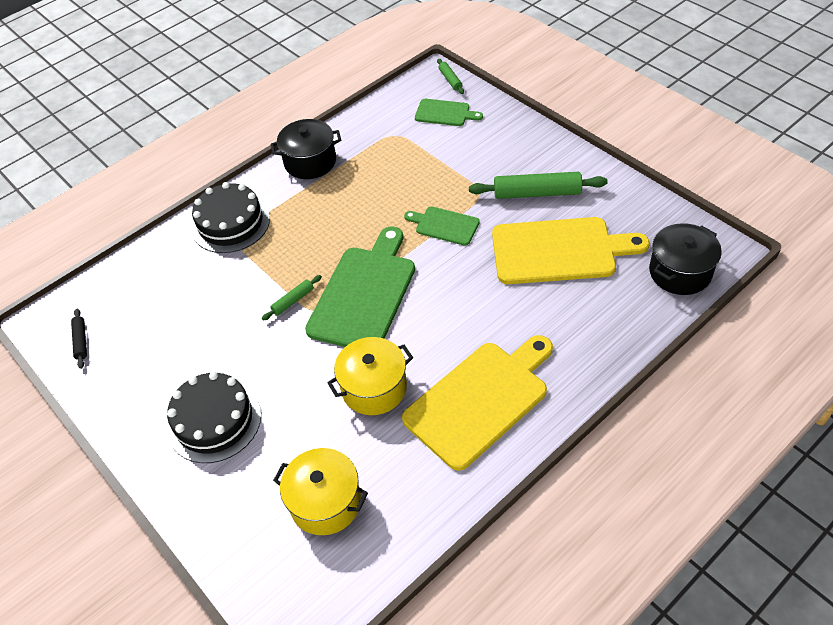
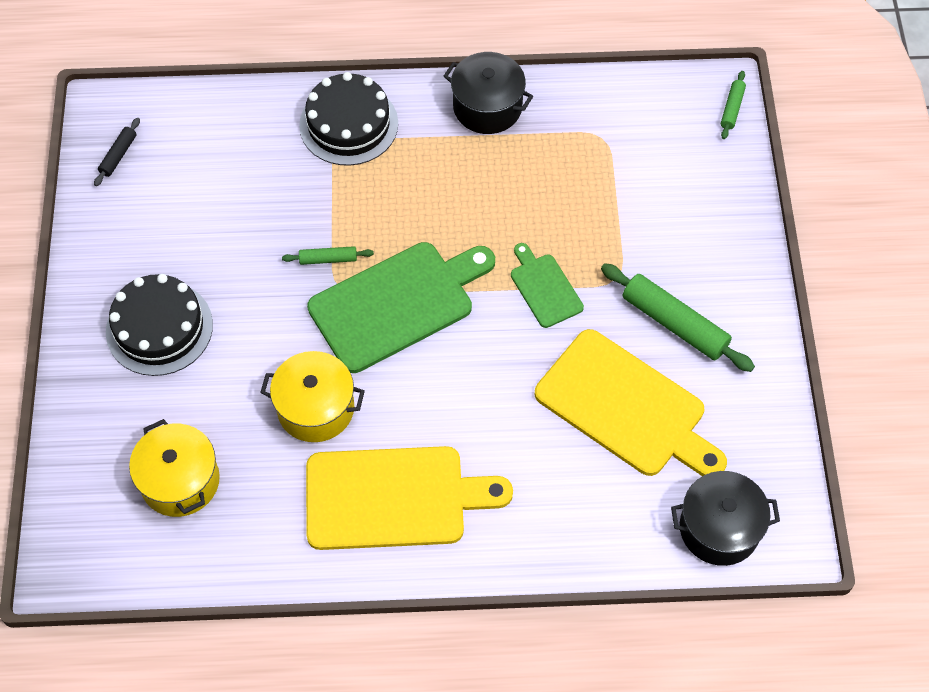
camera: 35 degrees right, 10 degrees up
green cutting board [415,99,483,126] -> none

